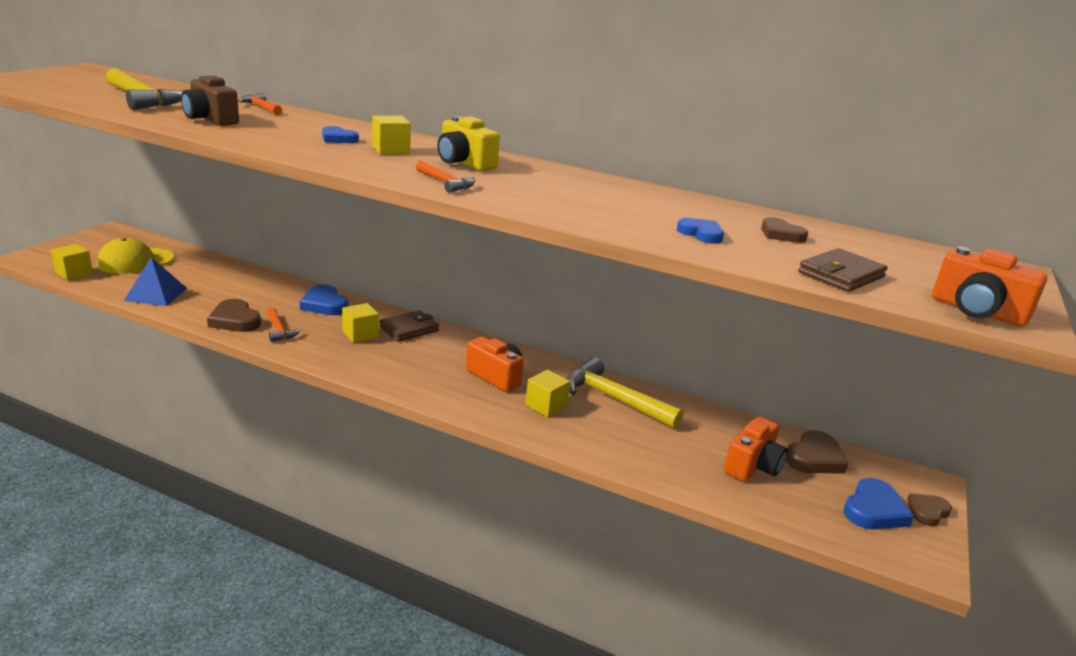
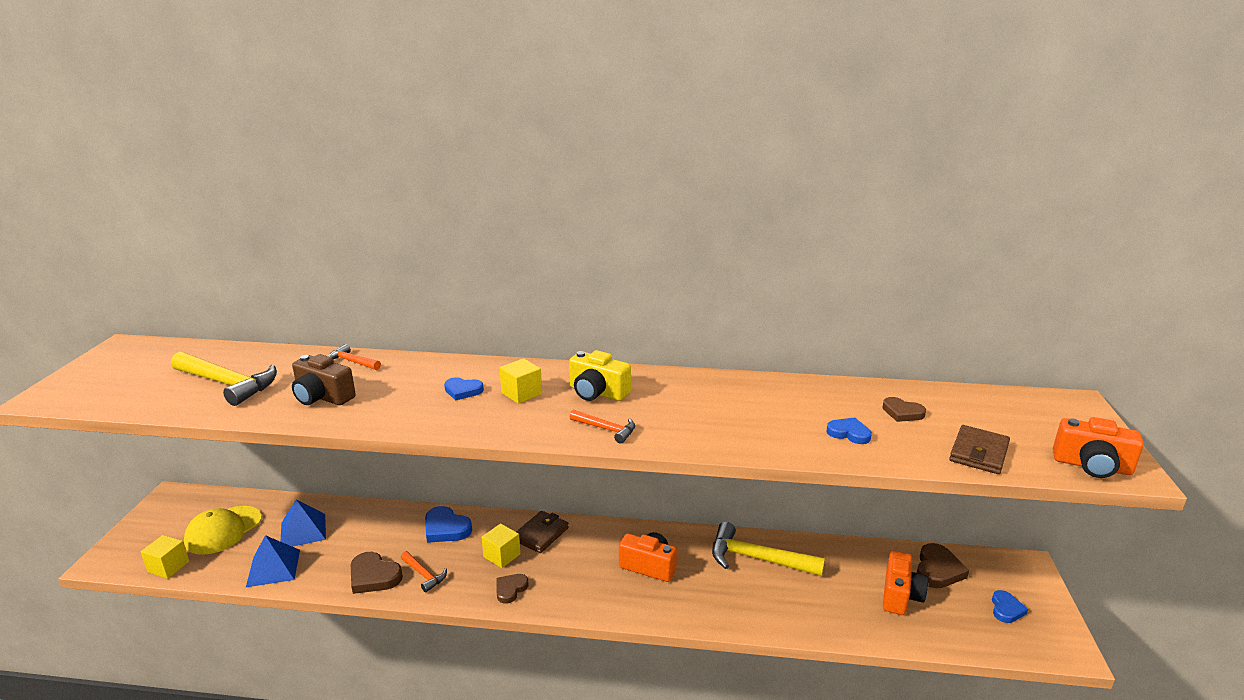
camera: 15 degrees left, 0 degrees up
yellow cube [525,370,571,417] -> none
blue heart [844,478,914,530] -> blue heart [992,590,1028,623], size x0.64
brown heart [907,493,952,526] -> brown heart moved to [497,574,529,604]
none -> blue pyramid [281,500,326,547]

